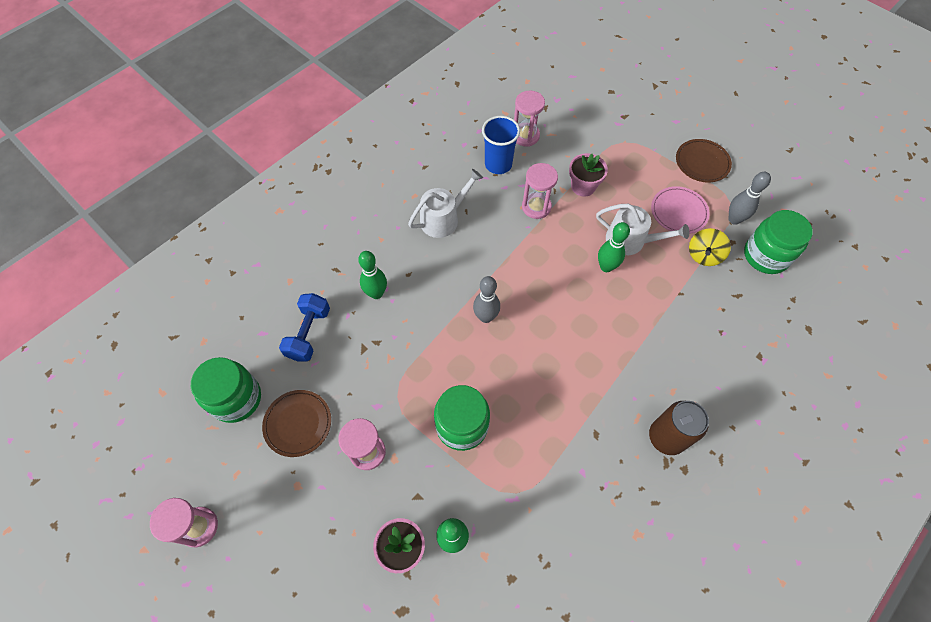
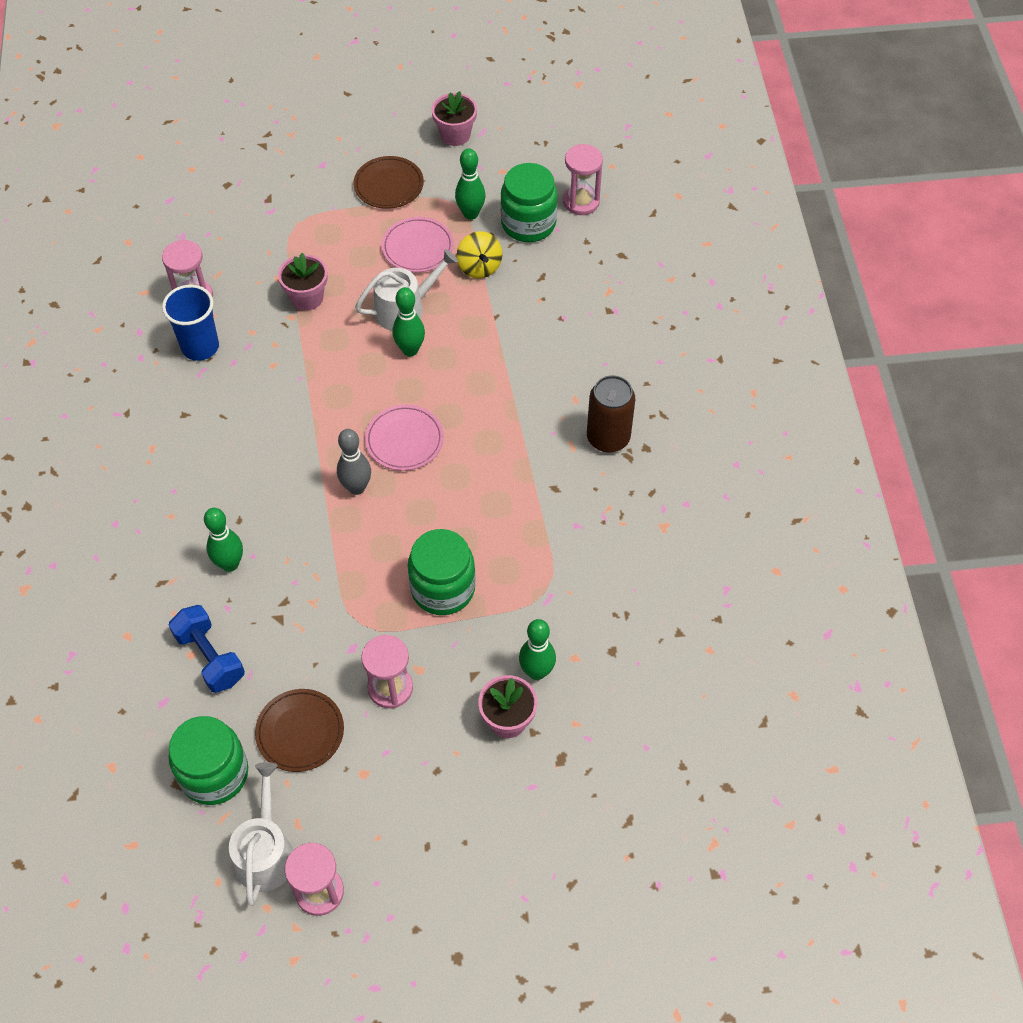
camera: 50 degrees left, 5 degrees down
white watering can [408,169,483,238] -> white watering can moved to [229,762,293,906]
pink hourglass [522,163,558,219] -> pink hourglass moved to [563,144,603,215]
grey bowling pin [728,172,771,225] -> green bowling pin [455,148,485,220]
none -> pink plate [365,405,444,471]
none -> pink flower pot [432,91,477,146]

